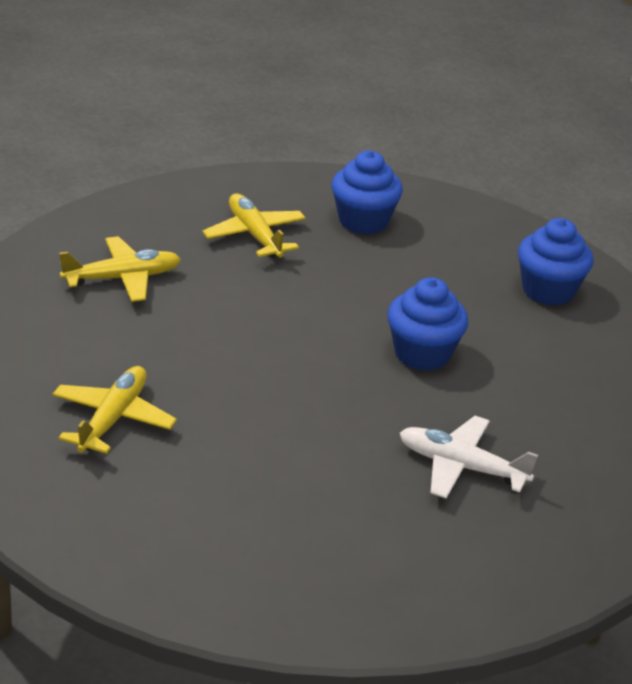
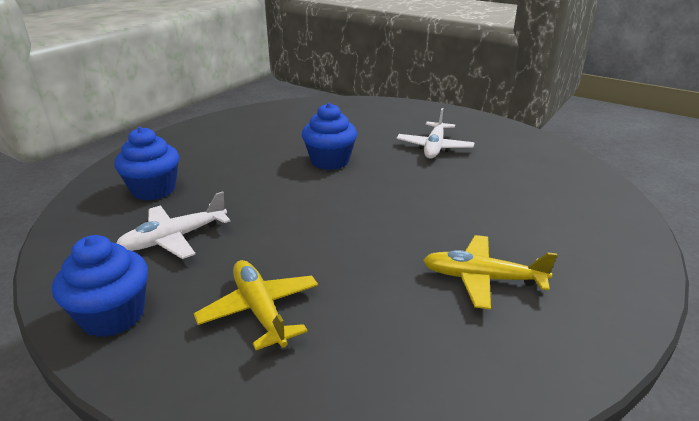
camera: 95 degrees left, 5 degrees down
yellow plane [202,193,306,258] -> white plane [116,191,230,259]
blue cupcake [518,218,594,306] -> blue cupcake moved to [52,235,148,337]

